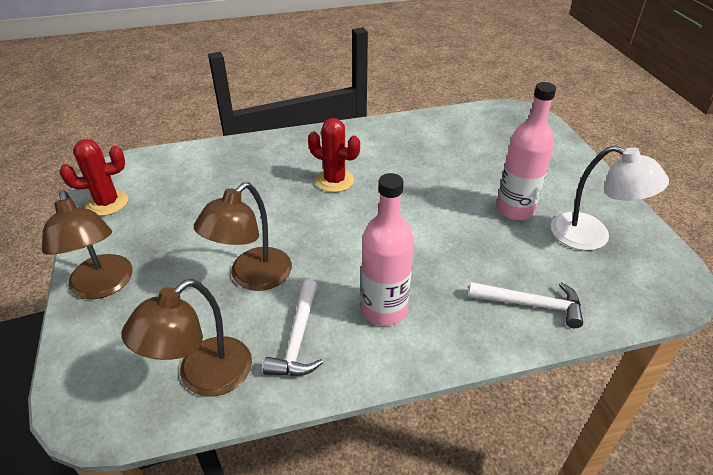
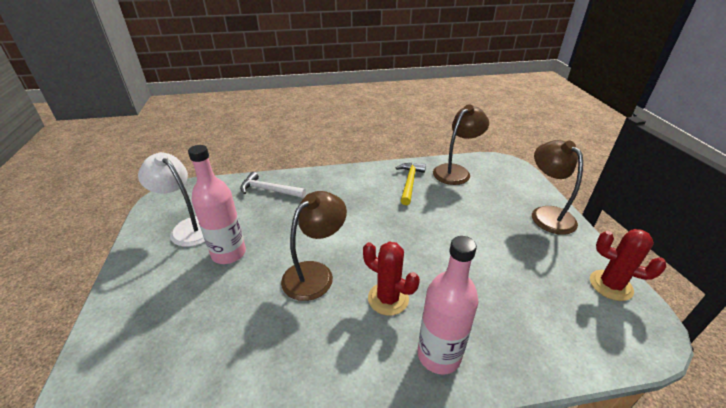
camera: 175 degrees left, 5 degrees down
red cactus [60,139,128,216] -> red cactus turned 45 degrees clockwise [590,229,666,301]
brown lamp [194,182,292,291] -> brown lamp moved to [281,191,347,301]
white hammer [263,279,323,376] -> yellow hammer [396,163,426,205]
pink bottle [361,173,414,326] -> pink bottle moved to [418,236,479,375]

